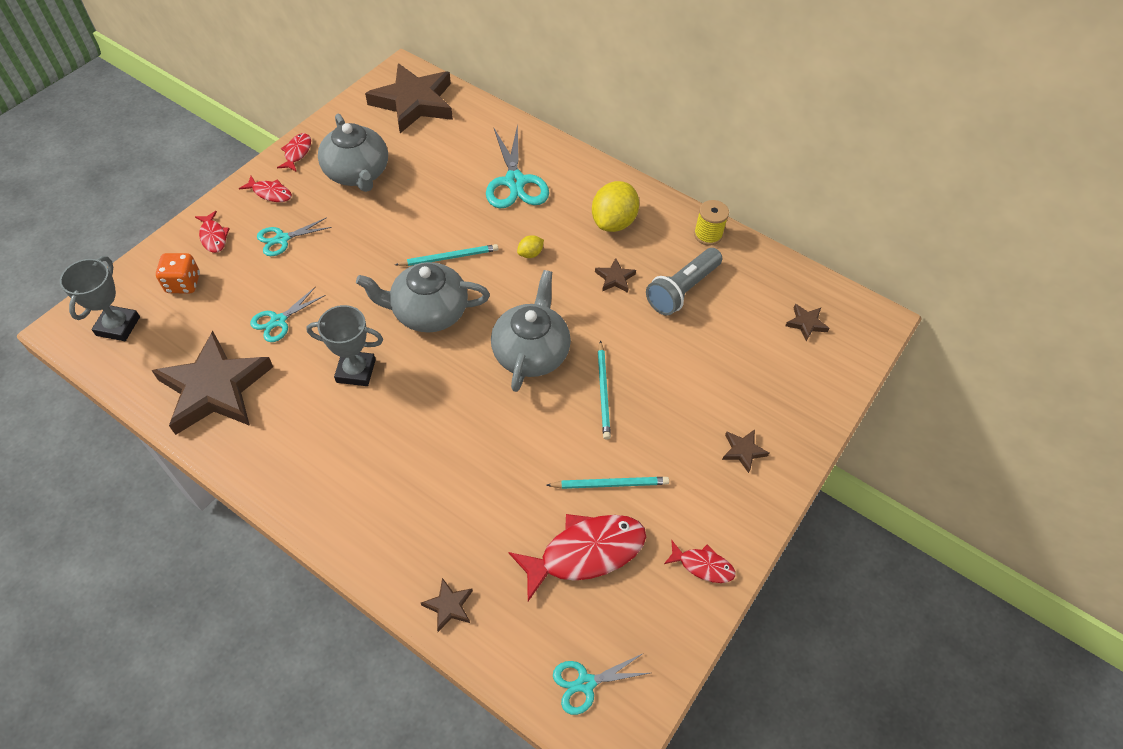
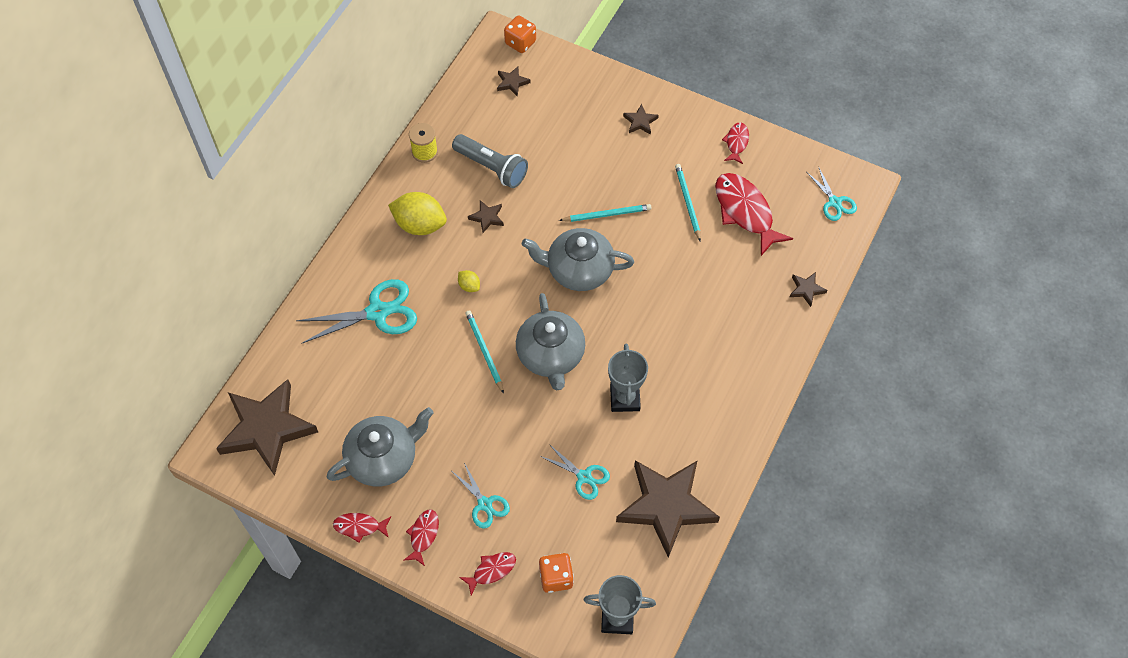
camera: 95 degrees left, 5 degrees up
none -> orange dice [504,15,536,53]

